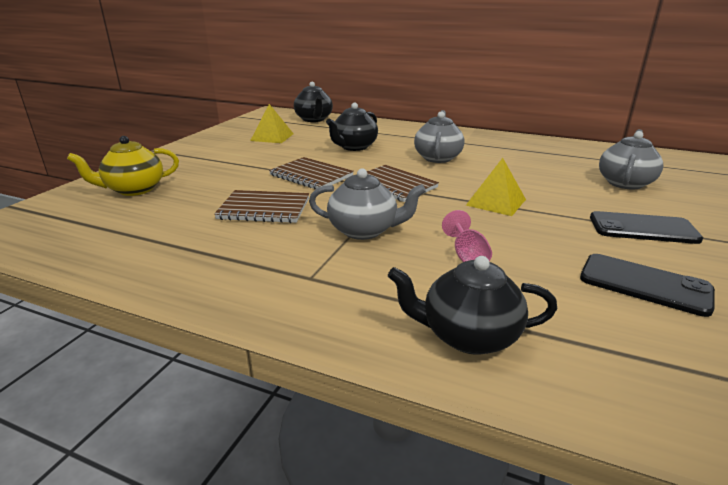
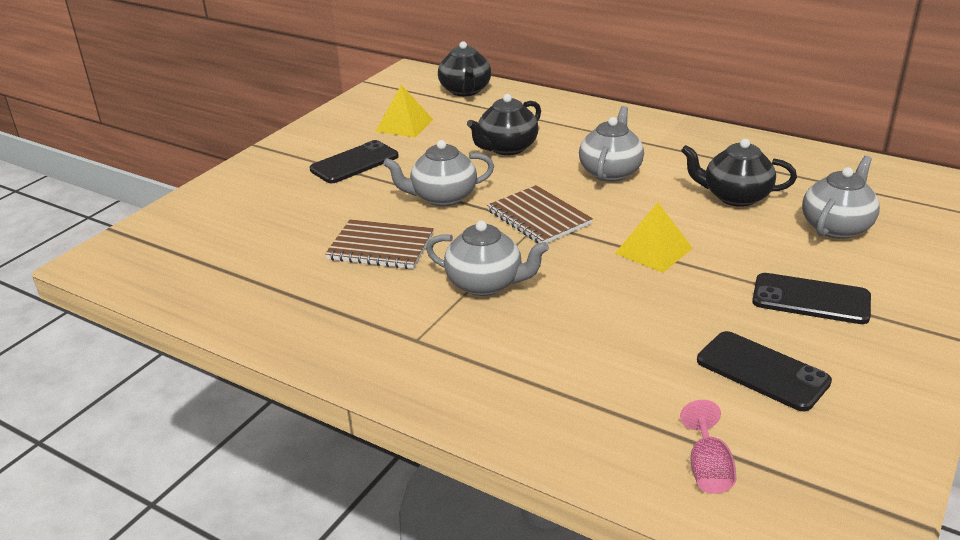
camera: 10 degrees right, 5 degrees up
yellow teapot [67,136,179,196] -> none
brown notebook [269,157,354,189] -> grey teapot [383,140,494,206]
black teapot [388,256,557,355] -> black teapot moved to [681,139,797,207]
pink goblet [442,210,492,262] -> pink goblet moved to [680,400,737,494]
none -> black phone [310,140,399,183]

